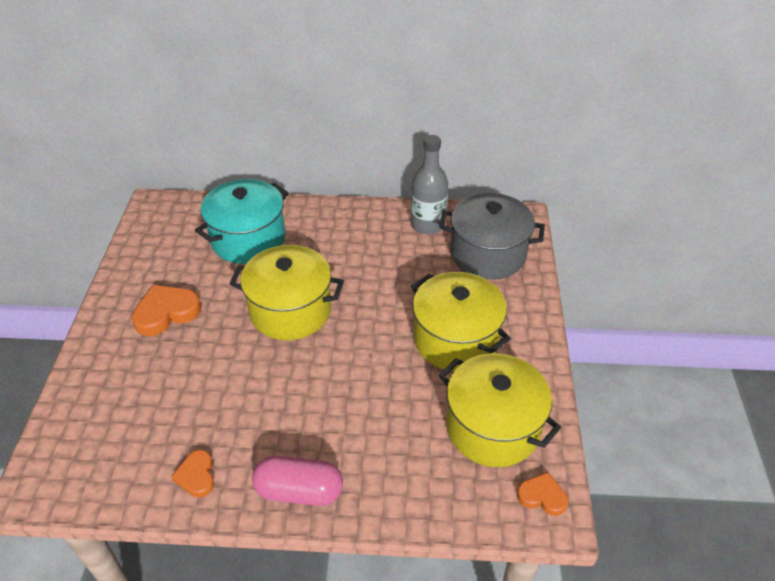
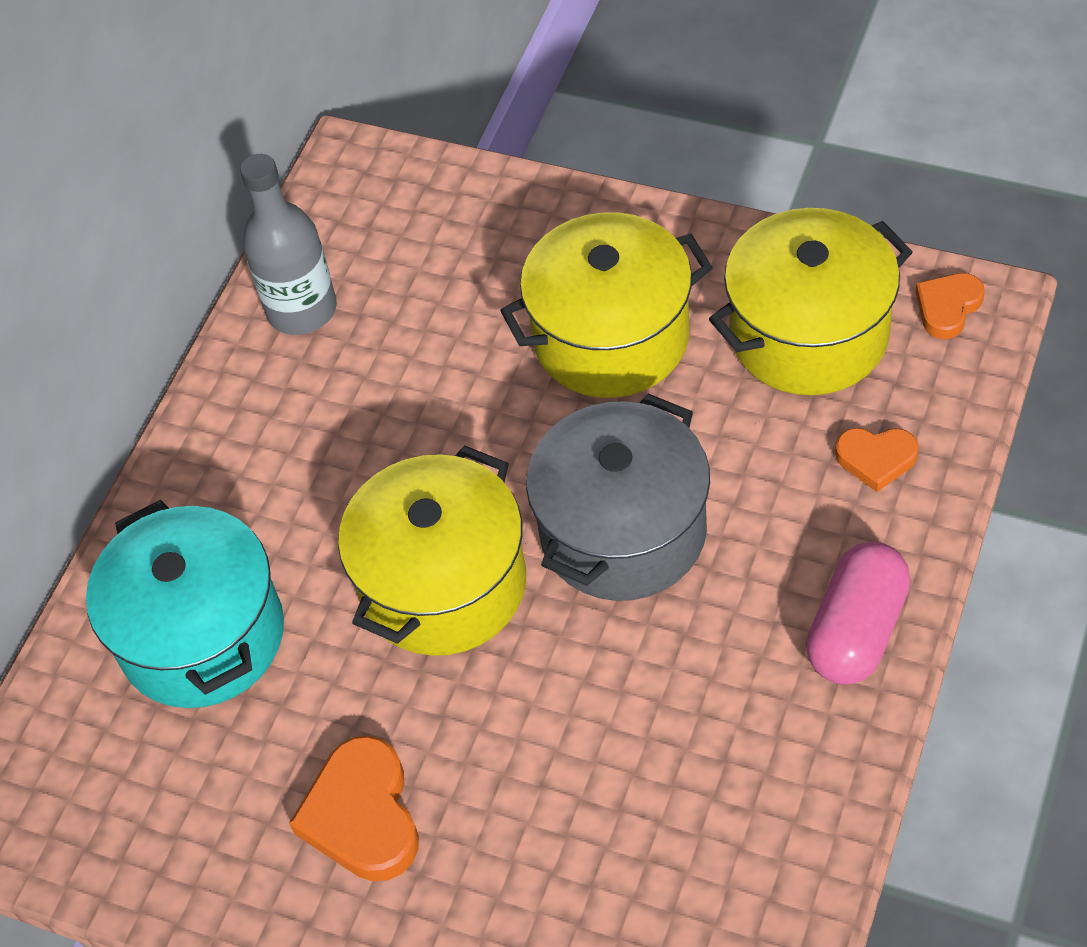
camera: 65 degrees left, 10 degrees up
orange heart [171,450,214,497] -> orange heart moved to [835,428,919,492]
grey pot [439,193,545,280] -> grey pot moved to [526,394,710,601]

